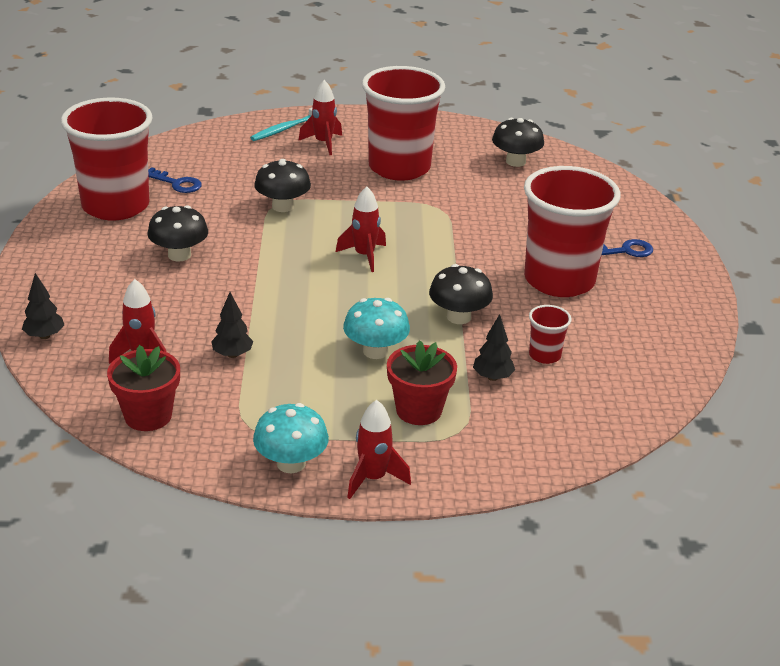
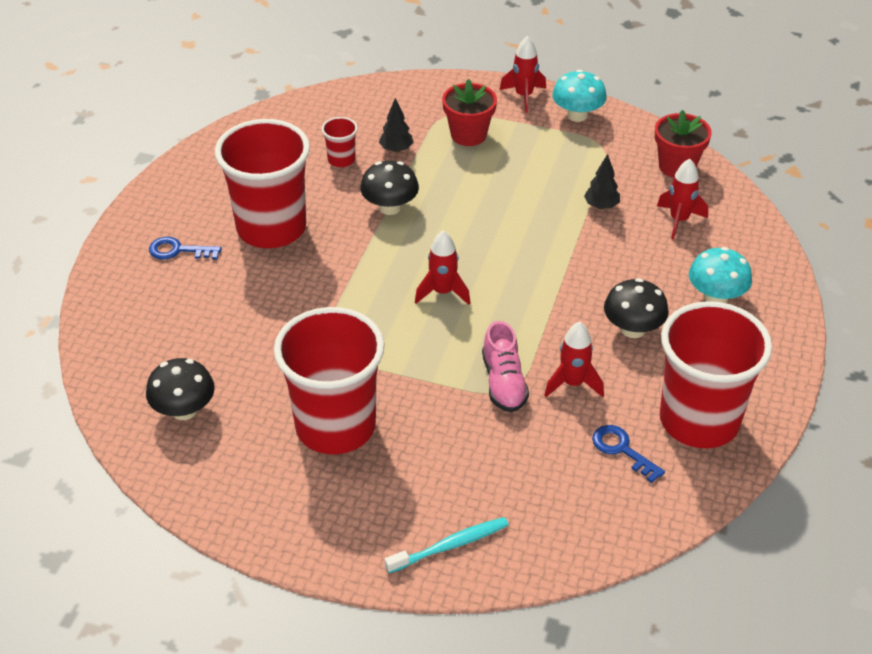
camera: 160 degrees left, 10 degrees up
black tree [22,273,64,339] -> none
black mushroom [254,159,311,212] -> pink shoe [482,321,529,412]
red rocket [298,80,342,155] -> red rocket moved to [544,322,604,397]
turquoise mushroom [343,298,410,359] -> turquoise mushroom moved to [689,247,752,303]

